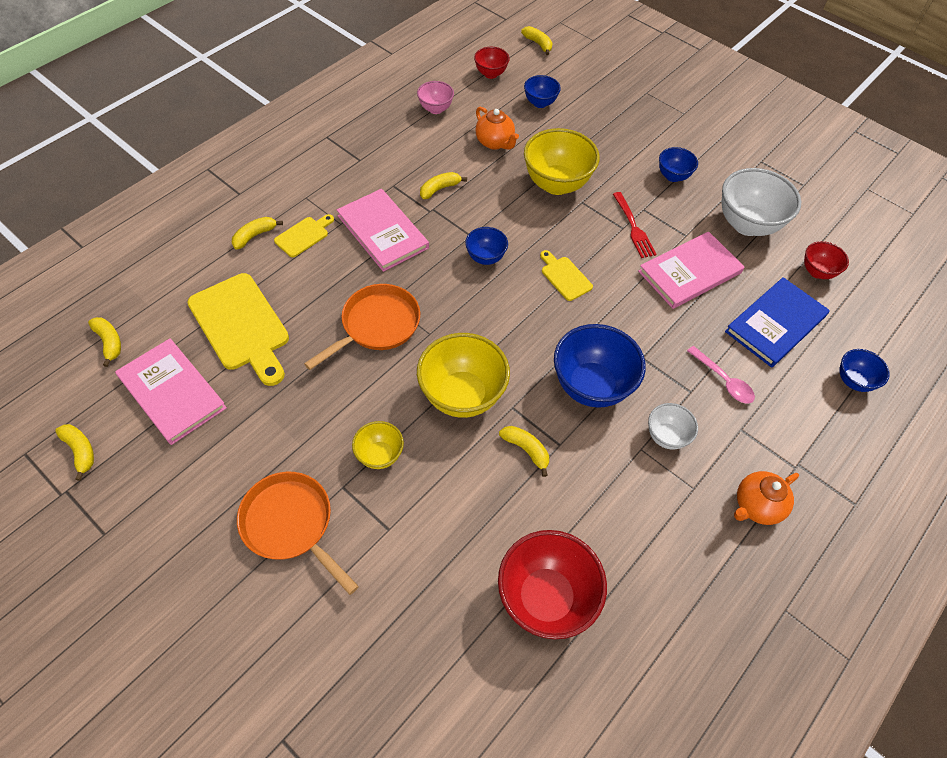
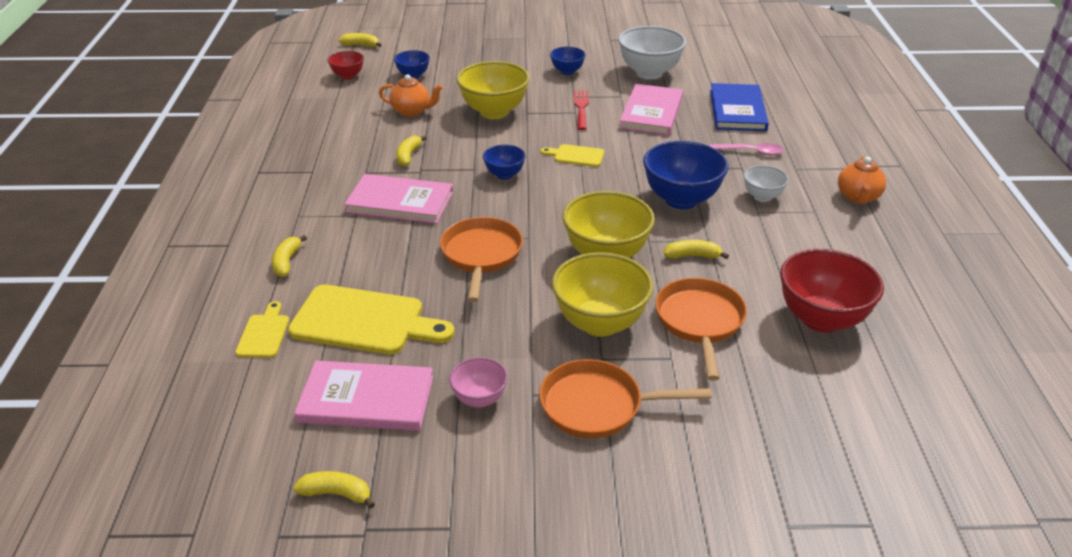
camera: 40 degrees left, 20 degrees down
yellow banana [88,317,121,367] -> none
yellow cutting board [274,214,334,257] -> yellow cutting board moved to [235,301,289,358]
yellow bowl [352,421,404,469] -> yellow bowl [552,252,653,337], size x1.87
pink bowl [417,81,454,114] -> pink bowl moved to [449,357,508,408]
red fork [613,192,657,258] -> red fork turned 120 degrees counterclockwise [574,90,589,130]
red bowl [804,241,849,279] -> none
blue bowl [839,349,890,392] -> none
none -> orange pan [655,278,747,381]

